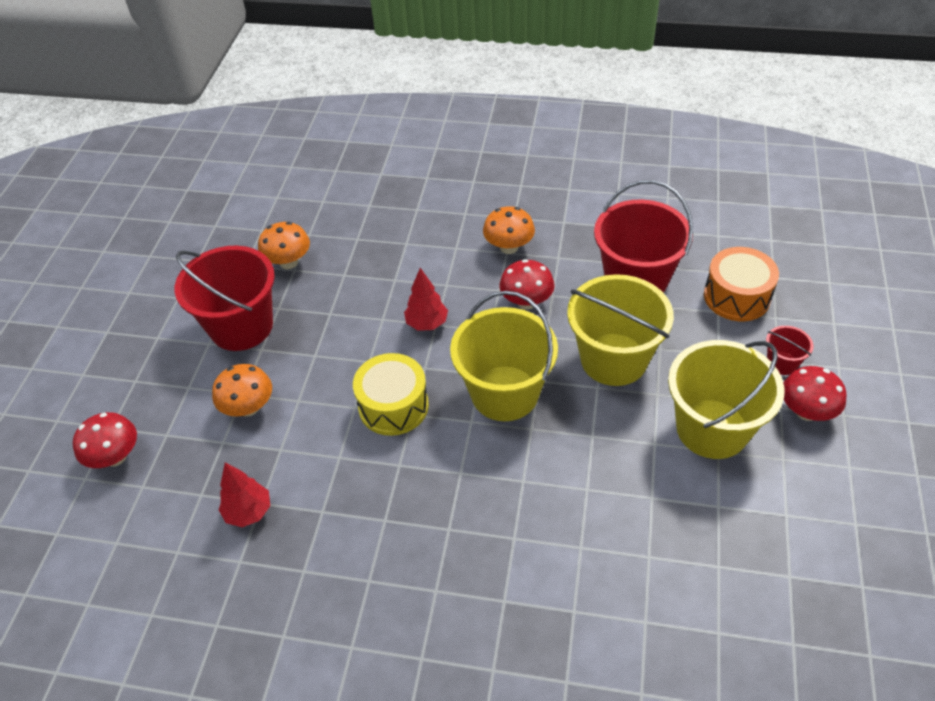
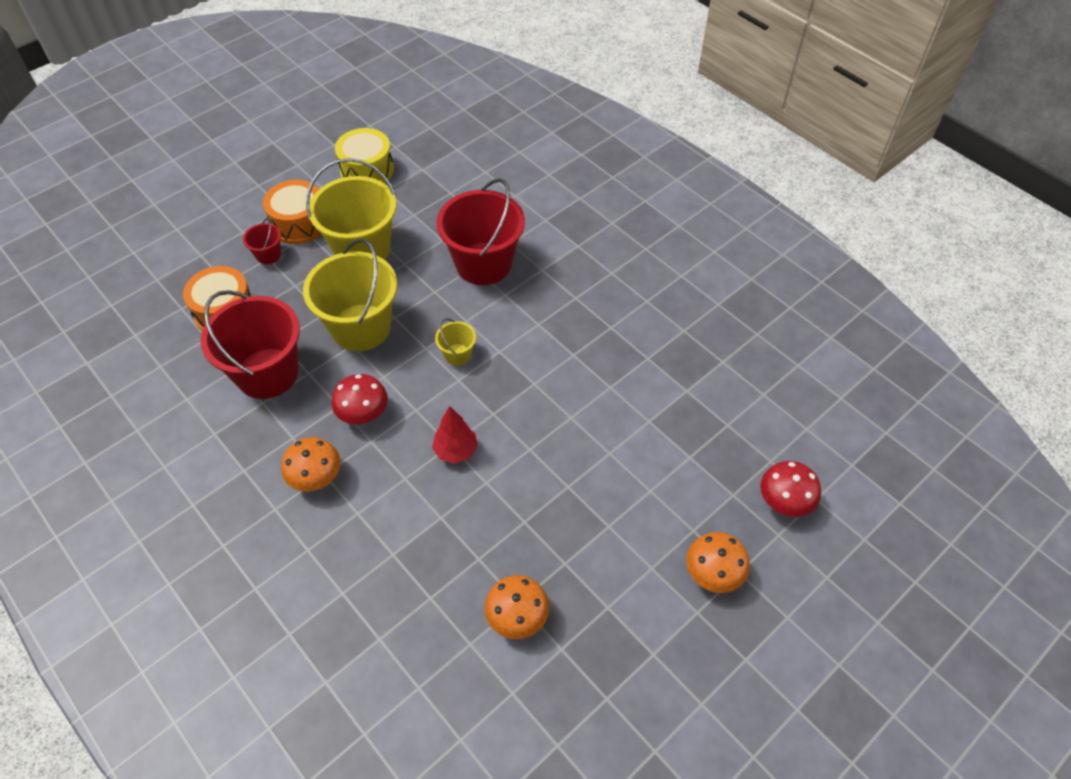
camera: 145 degrees left, 5 degrees up
red bucket [175,245,275,351] -> red bucket moved to [436,178,525,285]
orange mushroom [212,364,272,417] -> orange mushroom moved to [686,532,750,593]
red tree [219,463,270,527] -> none
yellow drum [353,353,429,436] -> yellow drum moved to [335,128,394,184]
yellow bucket [450,291,558,421] -> yellow bucket [435,318,476,366], size x0.44
red mushroom [783,366,847,421] -> orange drum [263,180,321,244]

